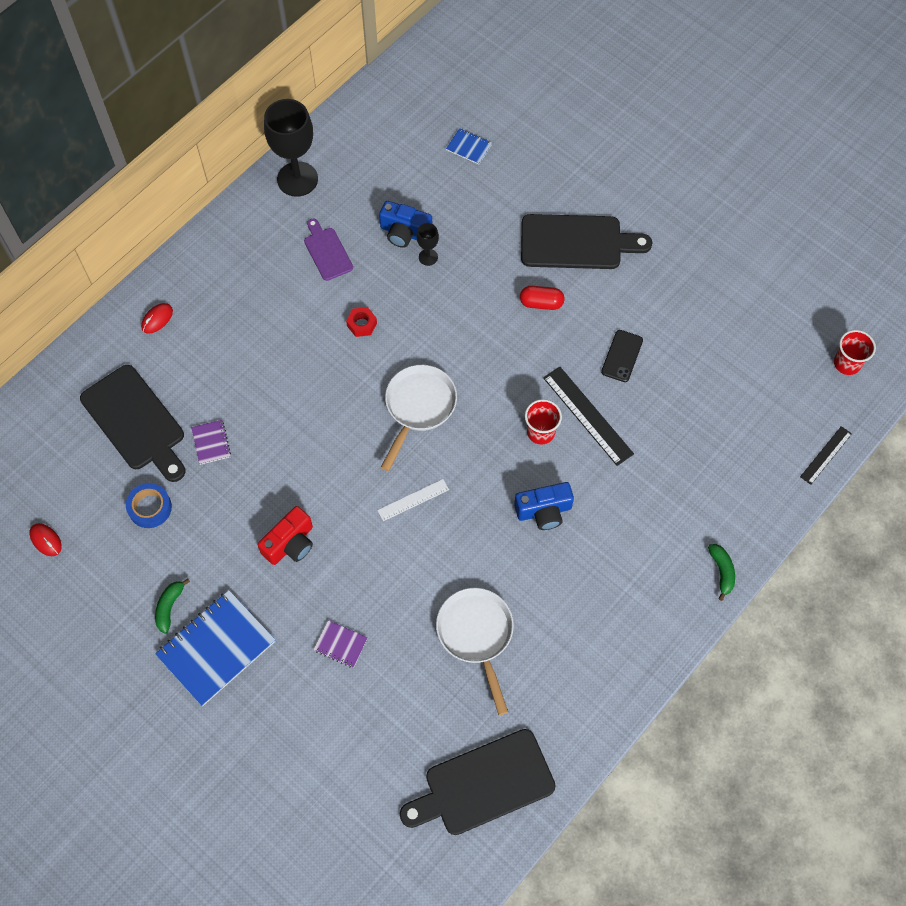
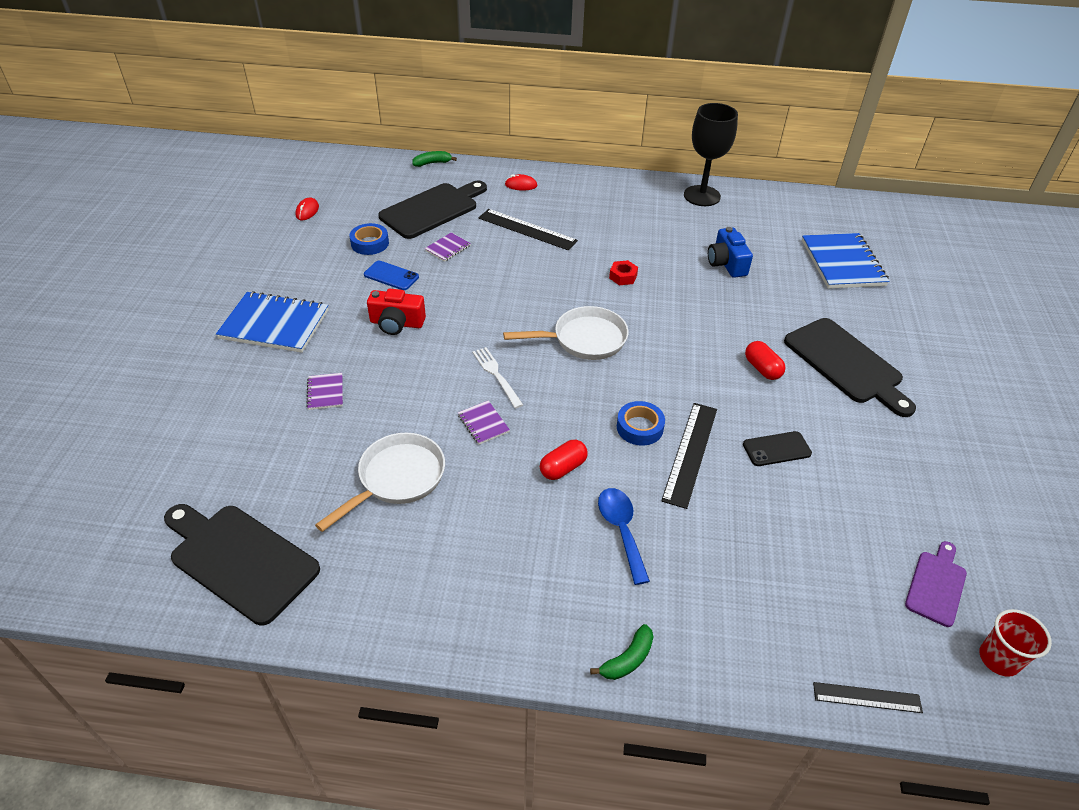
camera: 55 degrees right, 20 degrees down
black cutting board [80,365,185,482] -> black cutting board turned 150 degrees counterclockwise [378,181,487,239]
green banana [155,578,190,633] -> green banana moved to [412,151,457,167]
purple cutting board [304,219,353,281] -> purple cutting board moved to [905,541,967,627]
white ruler [377,479,449,521] -> white fork [472,347,523,408]
black goblet [417,223,439,266] -> none
blue notebook [446,128,492,165] -> blue notebook [802,233,890,289], size x2.15
blue camera [514,482,574,530] -> red capsule [540,440,588,480]
red cup [525,399,562,445] -> blue tape [617,401,665,446]
none -> blue phone [364,261,419,290]
none -> purple notebook [458,401,510,444]
none -> black ruler [479,209,578,250]
none -> blue spoon [598,488,650,585]

